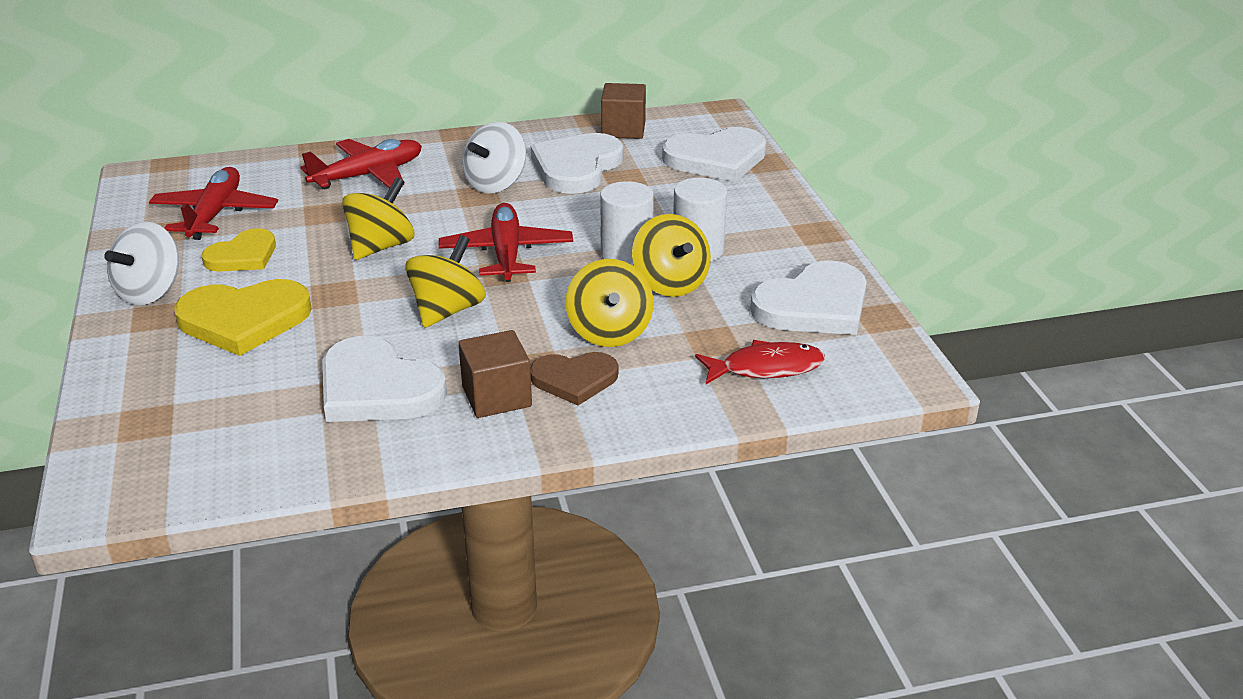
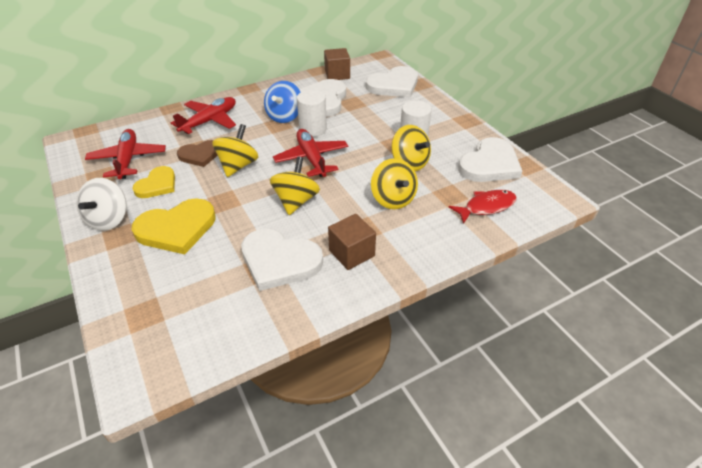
camera: 15 degrees left, 10 degrees up
white spinning top [462,122,526,193] -> blue spinning top [264,81,301,123]
brown heart [530,352,618,405] -> brown heart moved to [177,140,218,167]
white cylinder [600,181,654,266] -> white cylinder moved to [297,90,327,137]

